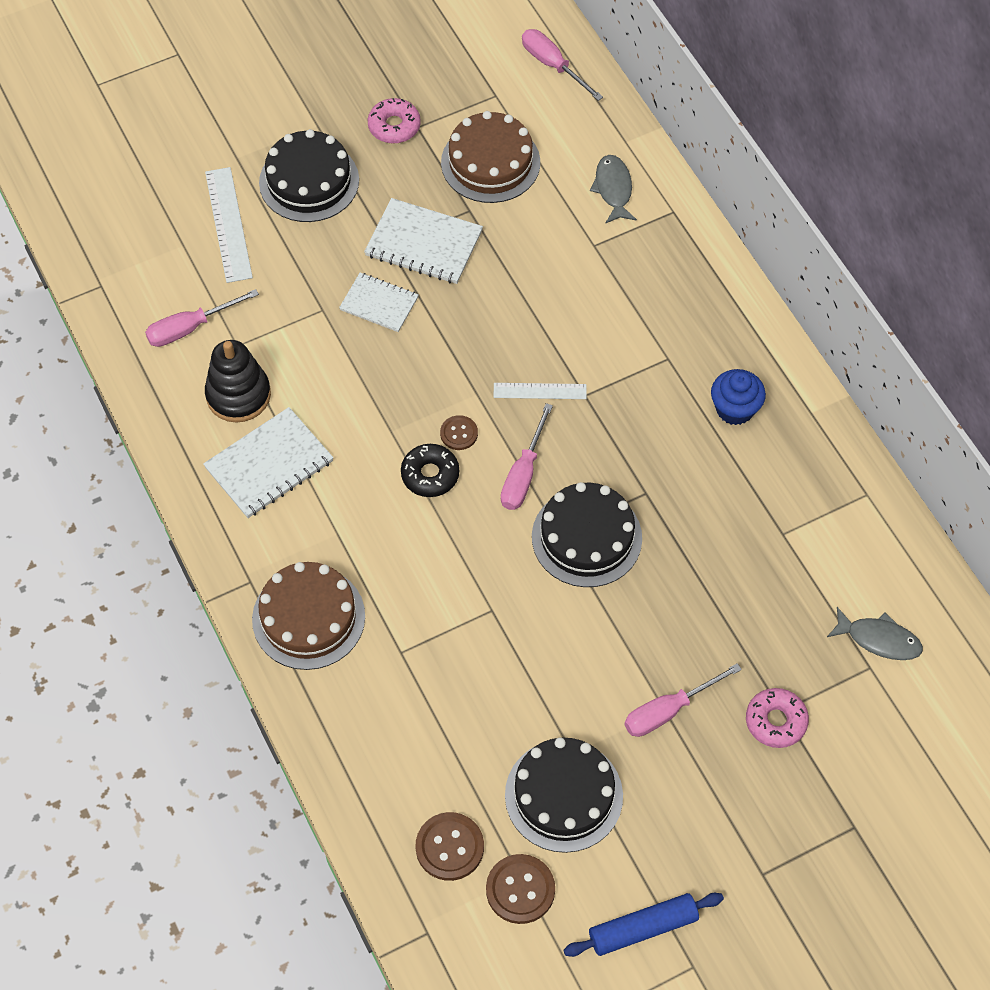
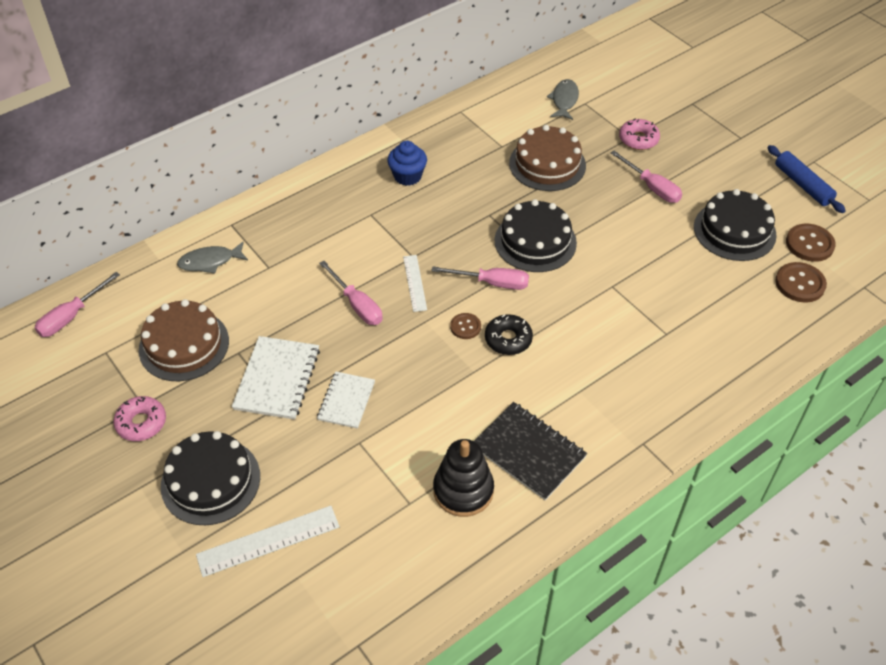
camera: 100 degrees left, 10 degrees down
pink screwdriver [145,289,259,347] -> pink screwdriver moved to [319,261,383,325]
white notebook [203,407,333,518] -> black notebook [474,402,587,500]
brown cake [252,562,365,670] -> brown cake moved to [509,125,586,191]

